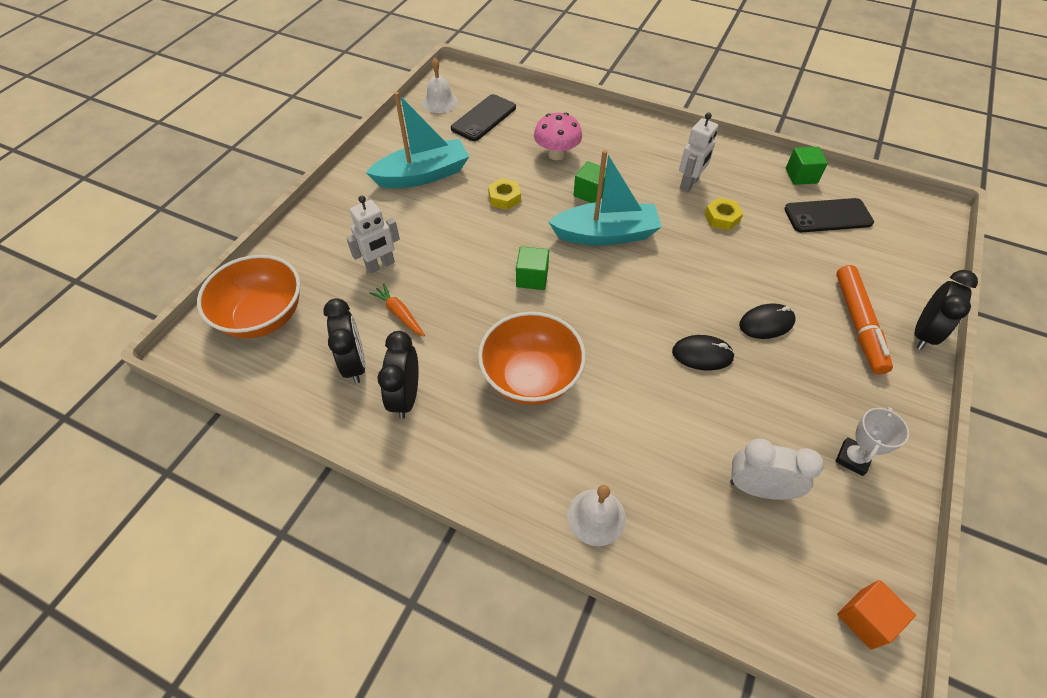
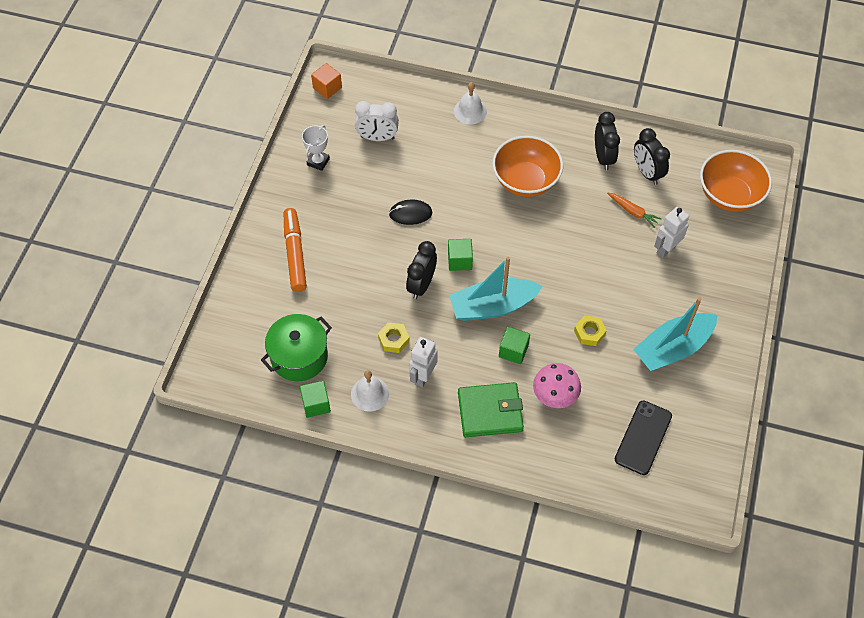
camera: 170 degrees right, 5 degrees up
white bell [422,58,458,113] -> white bell moved to [351,370,389,412]
green cube [516,246,549,290] -> green cube moved to [448,239,473,271]
black mouse [739,303,796,339] -> none
black phone [784,198,874,232] -> green pot [261,314,332,381]
black clock [915,270,978,350] -> black clock moved to [406,241,437,299]
none -> green wallet [458,382,524,437]

